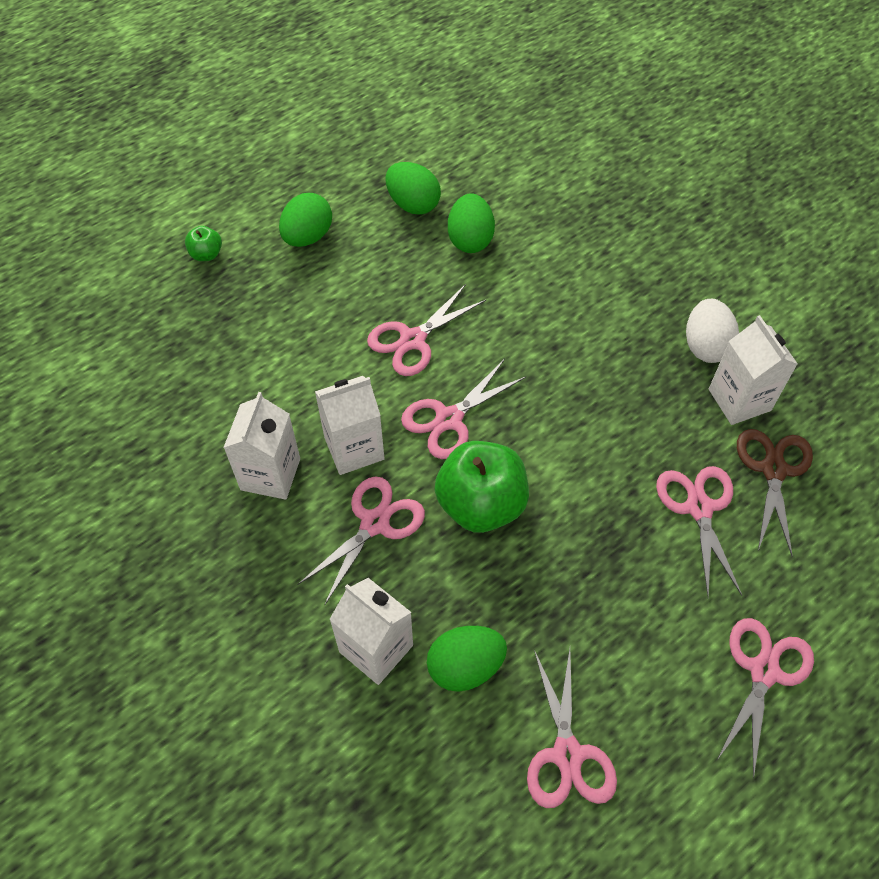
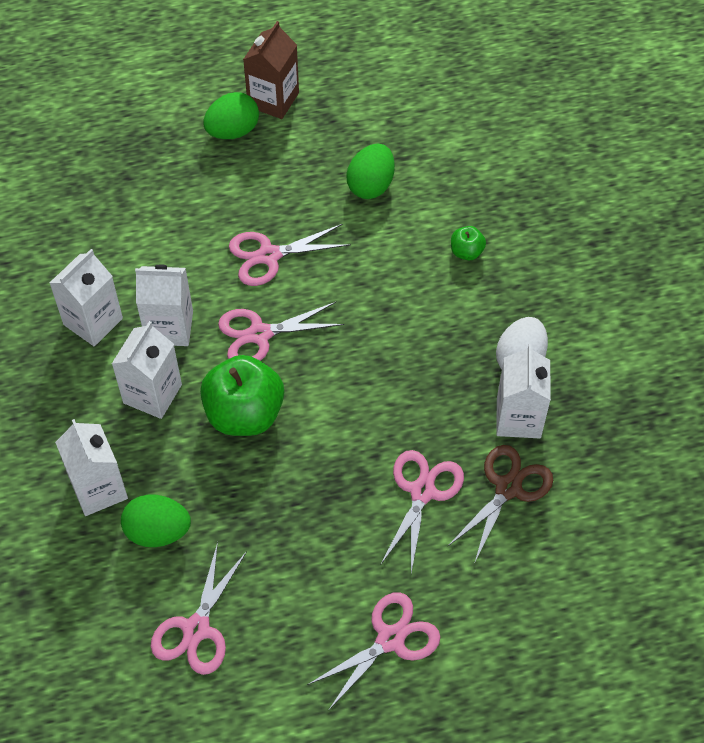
camera: 25 degrees right, 0 degrees up
green apple [185,226,222,261] -> green apple moved to [451,226,486,260]
pink scissors [297,476,425,606] -> white carton [112,321,182,419]
green egg [385,162,441,215] -> none
none -> brown carton [243,21,299,119]

